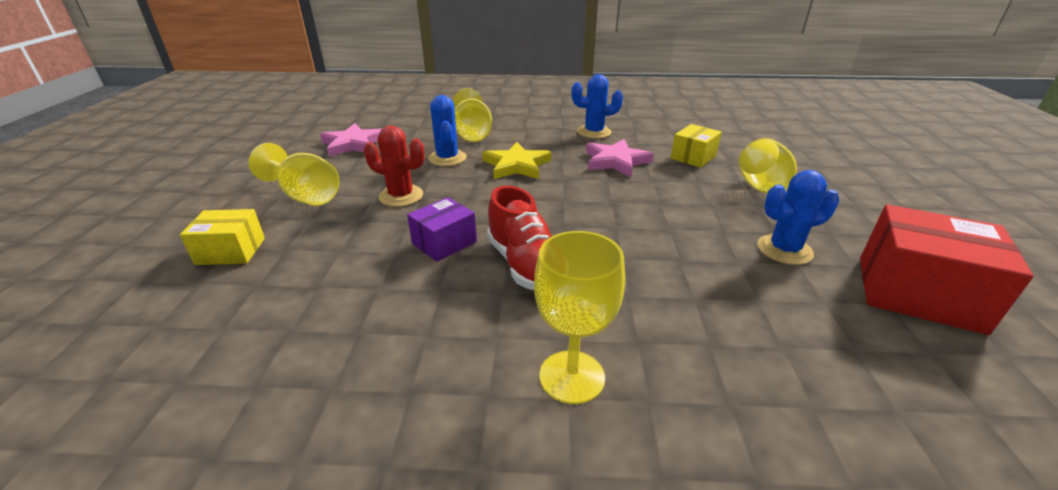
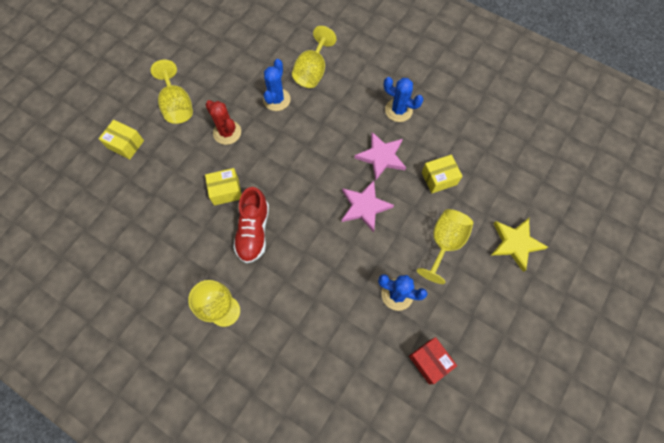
camera: 30 degrees right, 35 degrees up
pink star [320,123,381,157] -> pink star moved to [342,180,394,233]
purple box [407,197,477,262] -> yellow box [205,168,242,206]
yellow star [482,142,551,179] -> yellow star moved to [491,218,548,272]
red box [860,204,1034,335] -> red box [409,337,457,384], size x0.58

